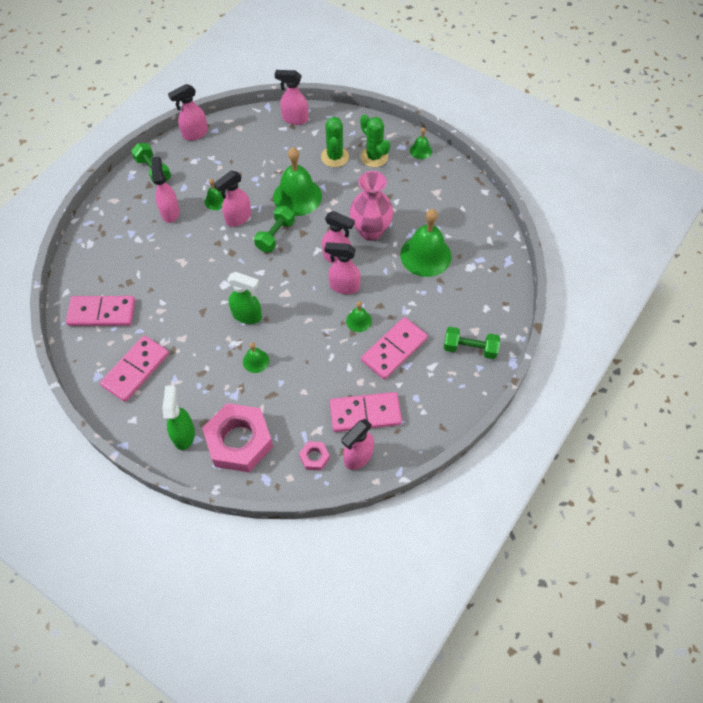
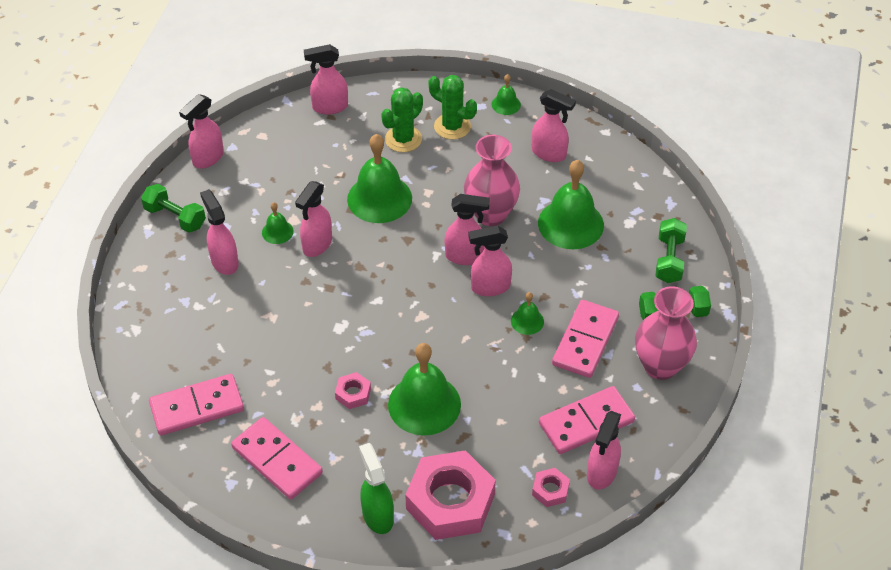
camera: 20 degrees left, 10 degrees down
pink domino [100,335,169,402] -> pink domino turned 60 degrees counterclockwise [231,417,323,500]
green spray bottle [227,272,262,324] -> none
green bell [243,342,269,373] -> green bell [388,343,461,436], size x2.09
green dumbbell [254,206,295,252] -> green dumbbell moved to [655,218,687,283]
green cactus [321,117,349,167] -> green cactus turned 60 degrees clockwise [381,87,423,152]
none -> pink nut [335,372,371,409]
none -> pink spray bottle [532,89,576,162]
none -> pink vase [635,287,697,380]

